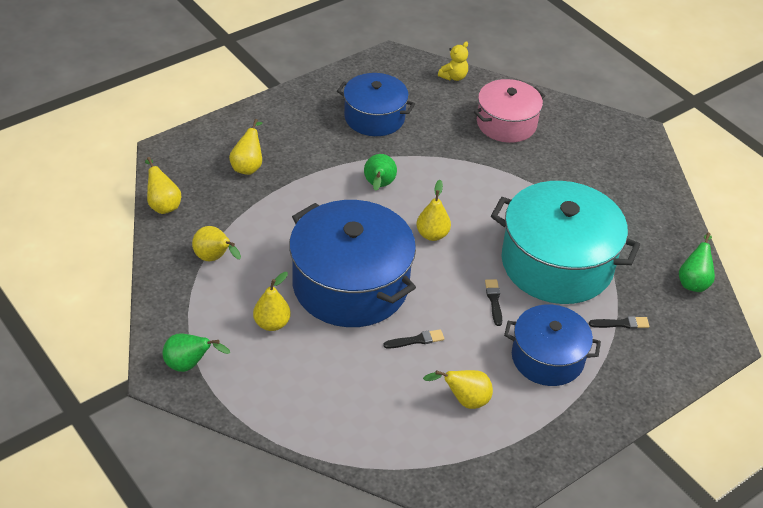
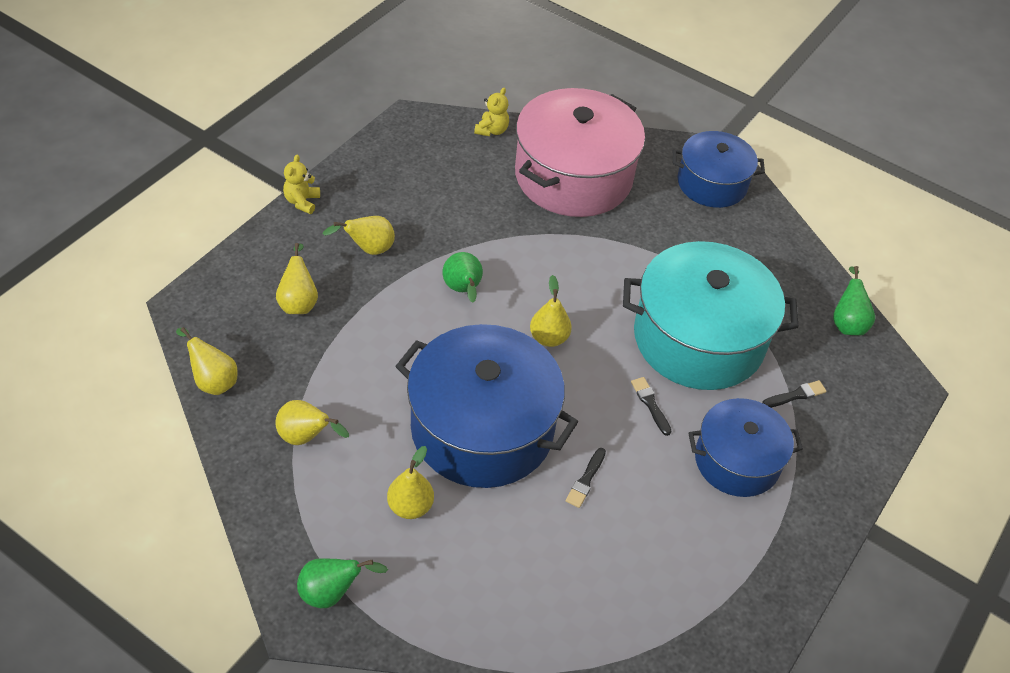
camera: 20 degrees left, 5 degrees up
blue pot [337,73,415,136] -> blue pot moved to [673,131,765,208]
black brush [383,329,444,349] -> black brush turned 150 degrees clockwise [566,448,606,508]
yellow pear [423,370,493,409] -> yellow pear moved to [323,216,395,255]
pink pot [474,79,545,143] -> pink pot [515,88,645,217], size x1.66
none -> yellow teddy bear [283,155,320,214]

